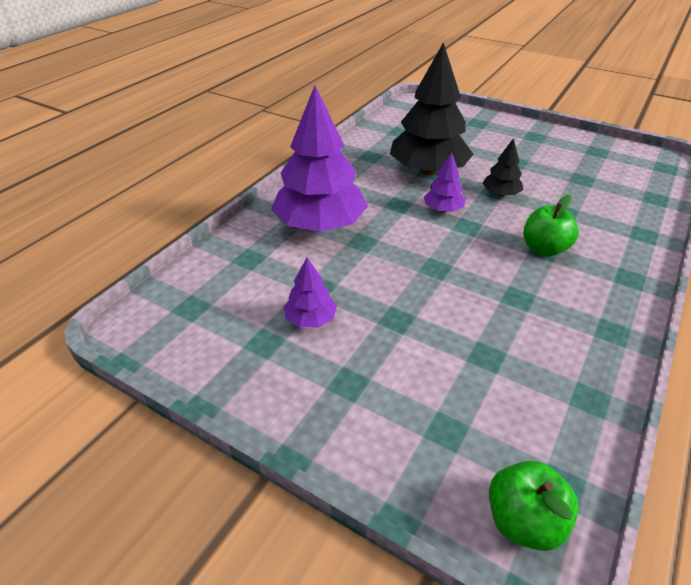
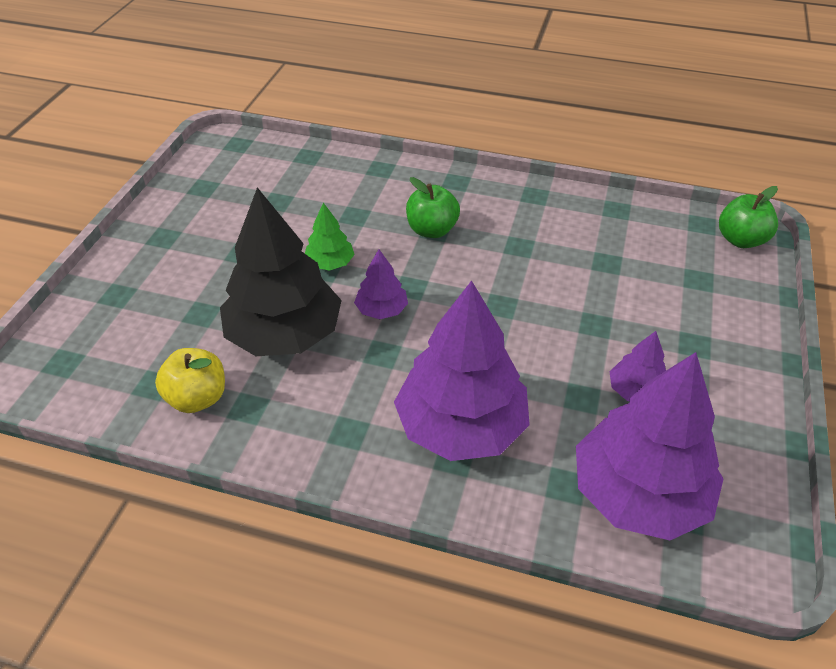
camera: 105 degrees left, 5 degrees up
black tree [483,138,523,197] -> green tree [305,203,355,271]
none -> yellow apple [155,348,225,413]
none -> purple tree [576,352,724,540]

